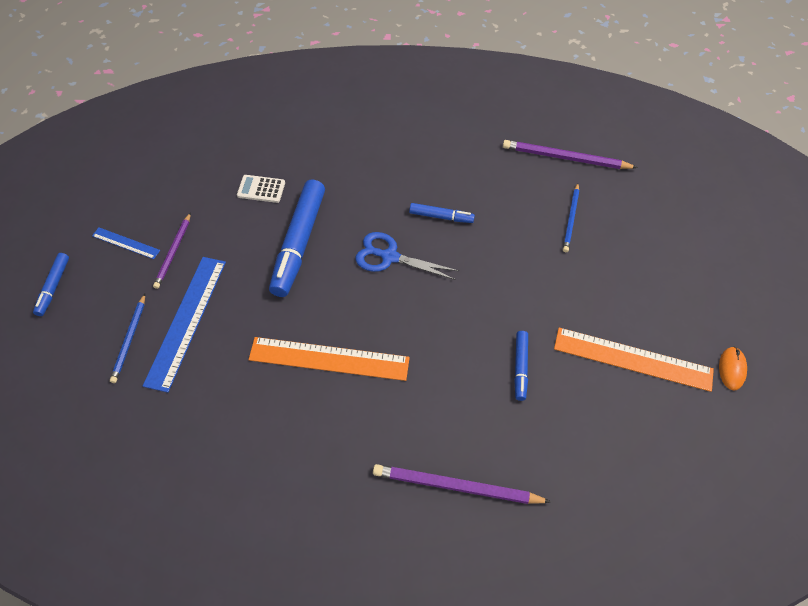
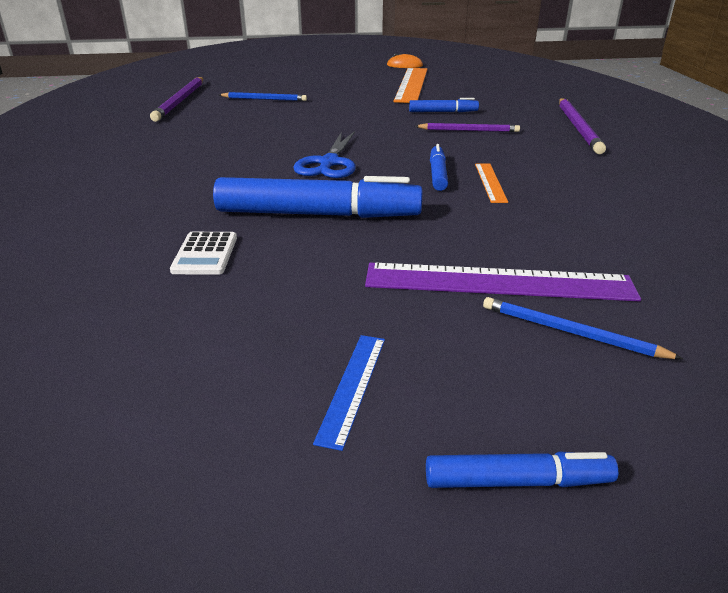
camera: 95 degrees left, 25 degrees down
blue pencil [110,294,145,383] -> blue pencil turned 150 degrees counterclockwise [483,297,683,359]
blue ruler [143,257,226,393] -> purple ruler [365,263,641,301]
purple pencil [153,212,191,289] -> purple pencil moved to [415,123,520,132]
orange ruler [249,337,410,381] -> orange ruler [475,164,508,203], size x0.50
blue marker [409,203,475,223] -> blue marker moved to [430,144,448,191]

